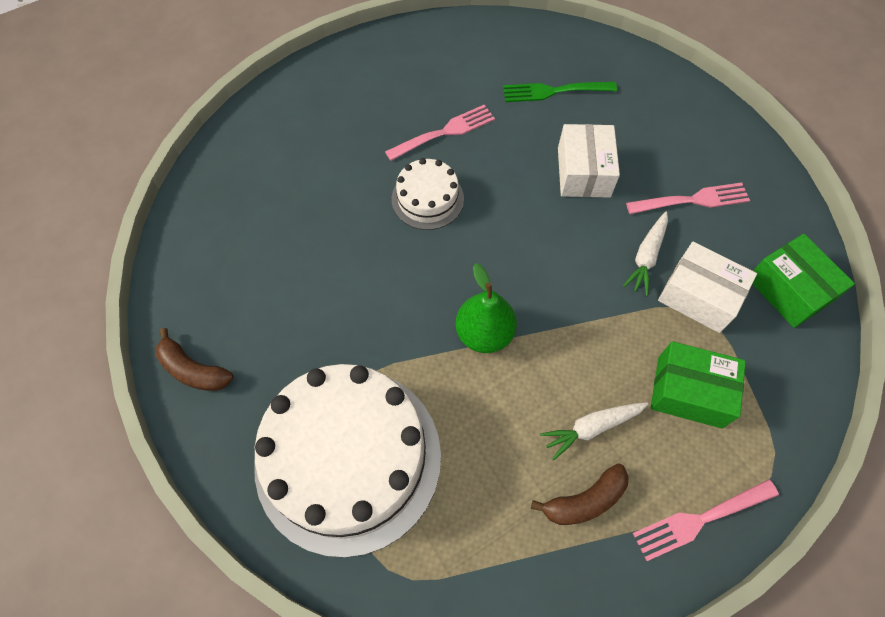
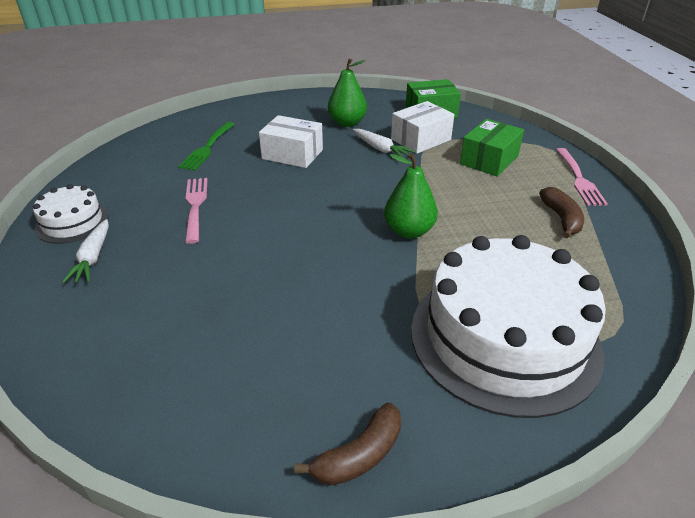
camera: 70 degrees left, 25 degrees down
white cake [392,158,464,230] -> white cake moved to [33,184,109,244]
white carrot [540,402,648,460] -> white carrot moved to [62,219,109,283]
pink fork [626,183,750,214] -> green pear [328,58,367,127]

